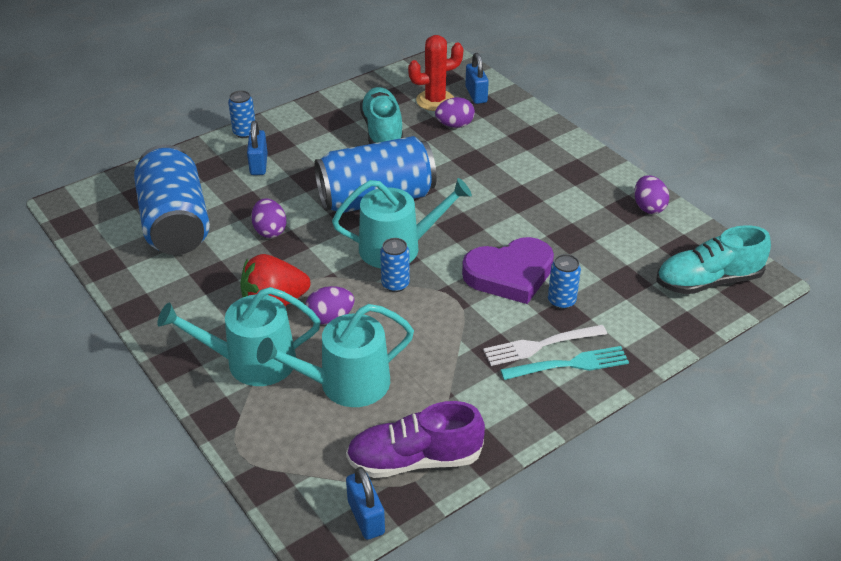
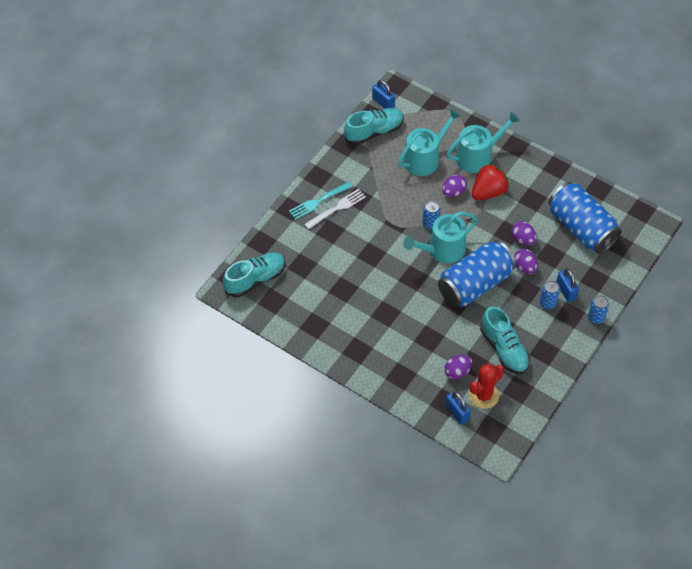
camera: 160 degrees right, 15 degrees up
purple shoe [346,401,485,478] -> turquoise shoe [344,108,404,145]
purple heart [462,237,554,304] -> none
blue can [548,254,581,309] -> blue can moved to [540,280,560,309]
purple egg [634,175,669,214] -> purple egg moved to [514,249,538,274]

